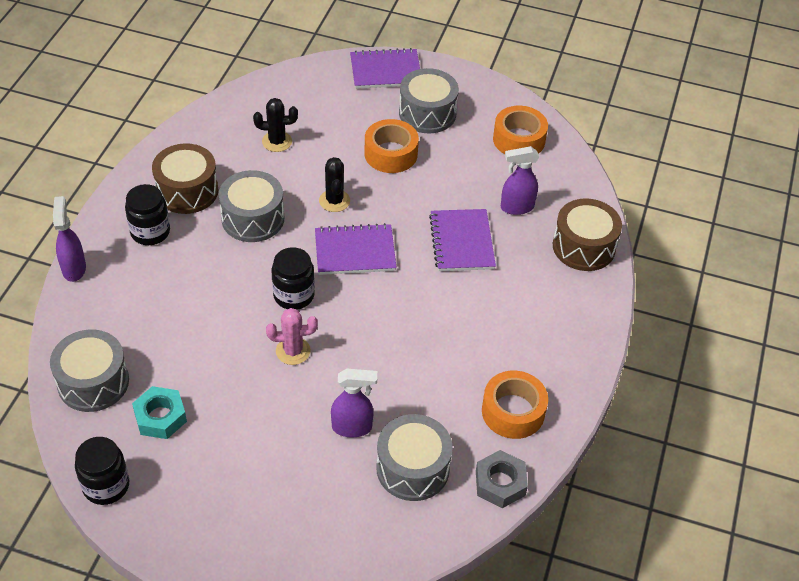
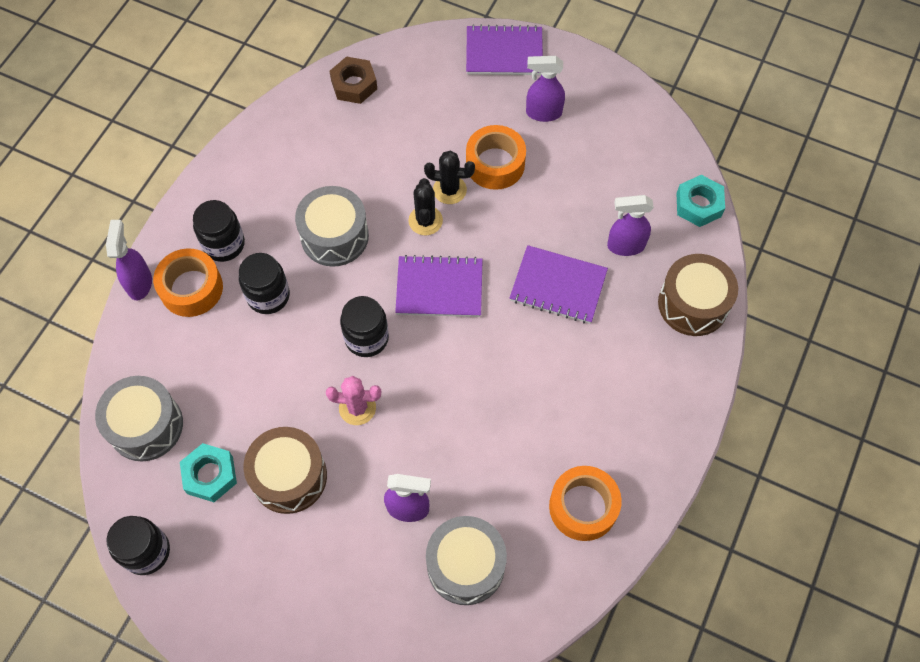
camera: 10 degrees right, 15 degrees up
brown drum [152,143,218,214] -> brown drum moved to [243,427,327,514]
black cactus [253,98,298,152] -> black cactus moved to [424,151,475,204]
grey drum [399,68,459,133] -> purple spray bottle [526,56,565,122]
purple notebook [429,209,496,271] -> purple notebook turned 75 degrees counterclockwise [510,245,608,324]
grey nut [476,450,528,508] -> none
orange tape [493,106,548,154] -> orange tape moved to [153,248,223,317]
none -> black jar [239,253,290,314]
none -> brown nut [329,56,377,104]
none -> turquoise nut [676,175,725,227]

